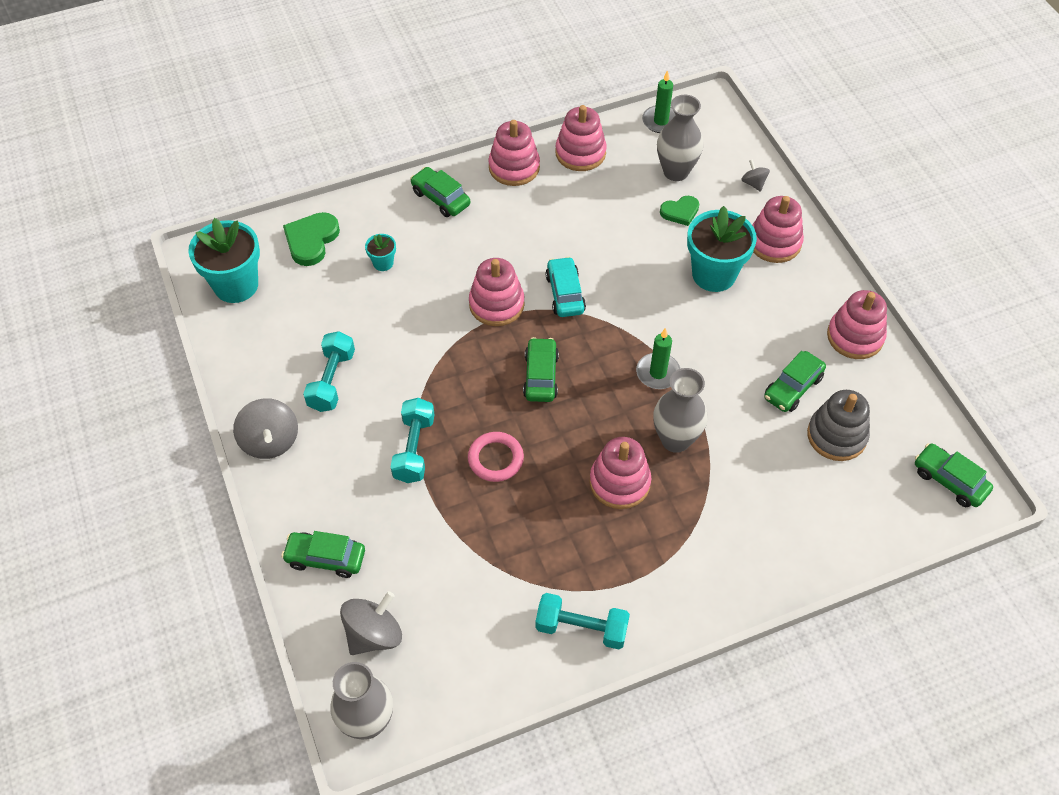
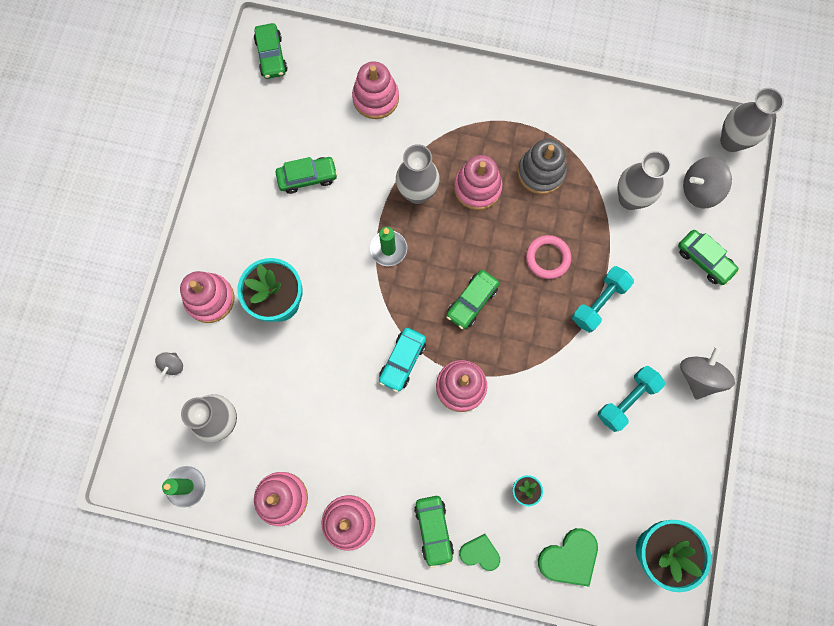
camera: 145 degrees left, 20 degrees up
turquoise dumbbell [535,593,630,649] -> none
green heart [660,196,699,226] -> green heart moved to [459,534,500,571]
grey stacking toy [807,390,870,461] -> grey stacking toy moved to [518,139,567,194]
pink stacking toy [827,290,887,359] -> pink stacking toy moved to [352,61,399,119]
none -> grey vase [618,151,671,210]

